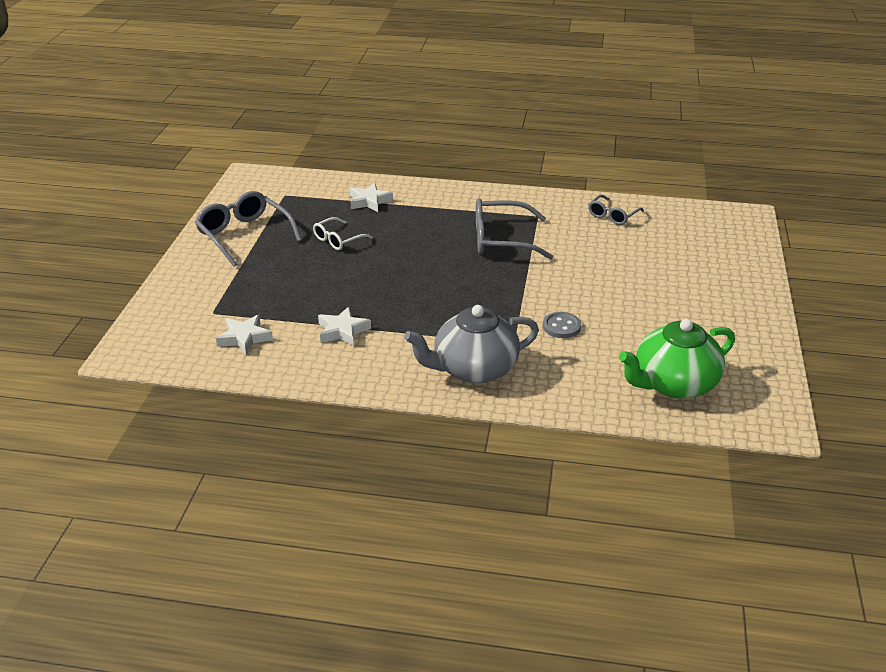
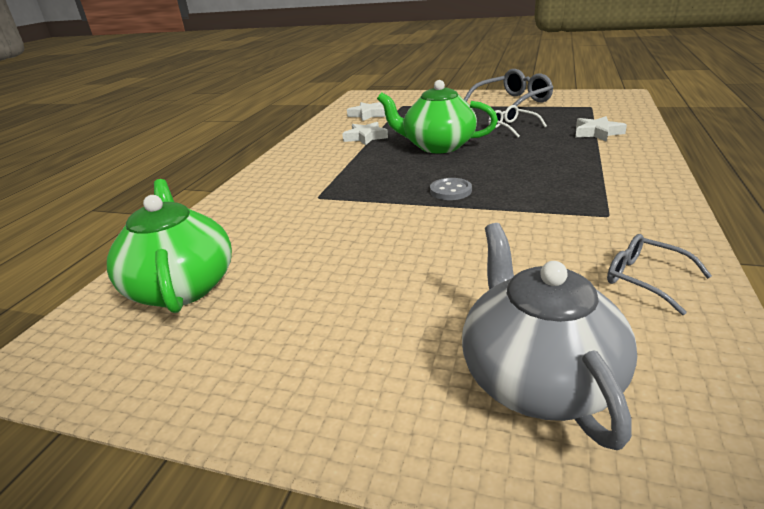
camera: 100 degrees right, 5 degrees down
grey teapot [404,305,539,383] -> grey teapot moved to [462,223,637,450]
grey glasses [476,198,553,260] -> none
grey button [543,312,581,338] -> grey button moved to [430,178,472,200]
none -> green teapot [377,80,498,153]

